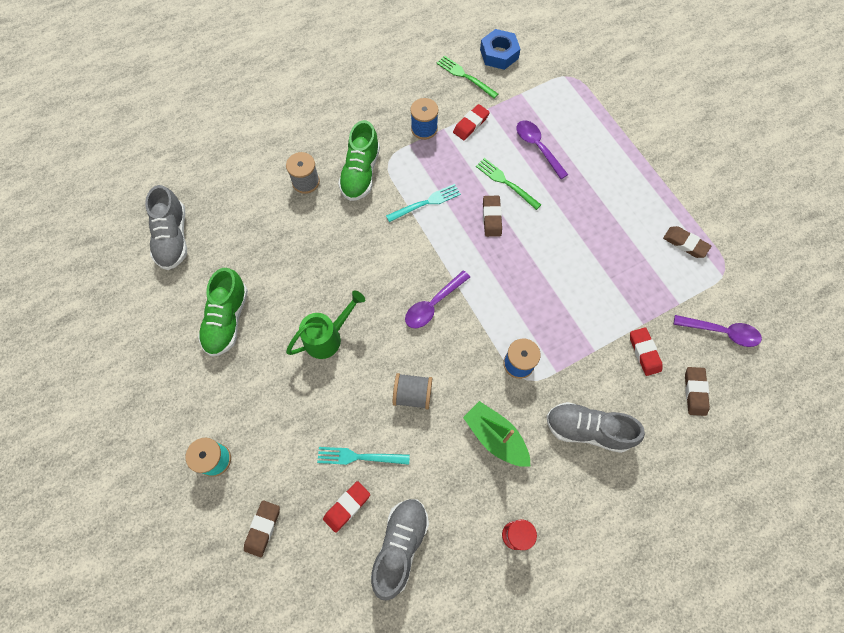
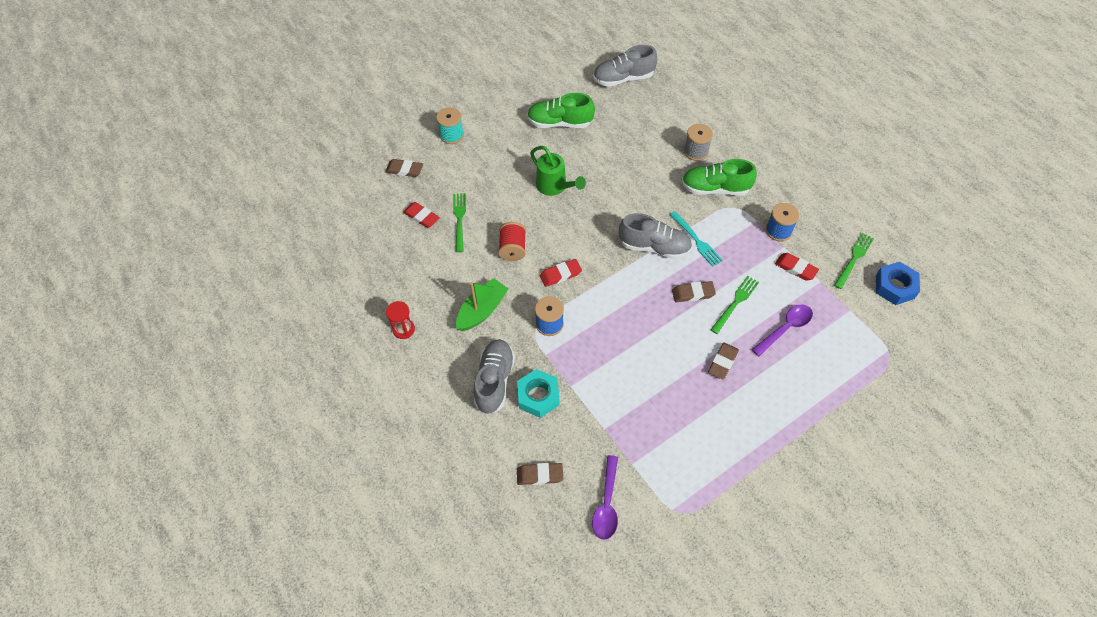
camera: 85 degrees right, 10 degrees down
turquoise fork [317,447,410,465] -> green fork [453,193,466,252]
grey shoe [371,499,429,601] -> grey shoe moved to [619,213,692,259]
grey spool [393,373,432,410] -> red spool [498,222,526,261]
purple spoon [405,270,470,328] -> none
red eraser [630,327,663,376] -> red eraser moved to [540,259,582,287]
brown eraser [663,226,711,258] -> brown eraser moved to [708,343,739,380]
none -> turquoise nut [517,369,559,418]

